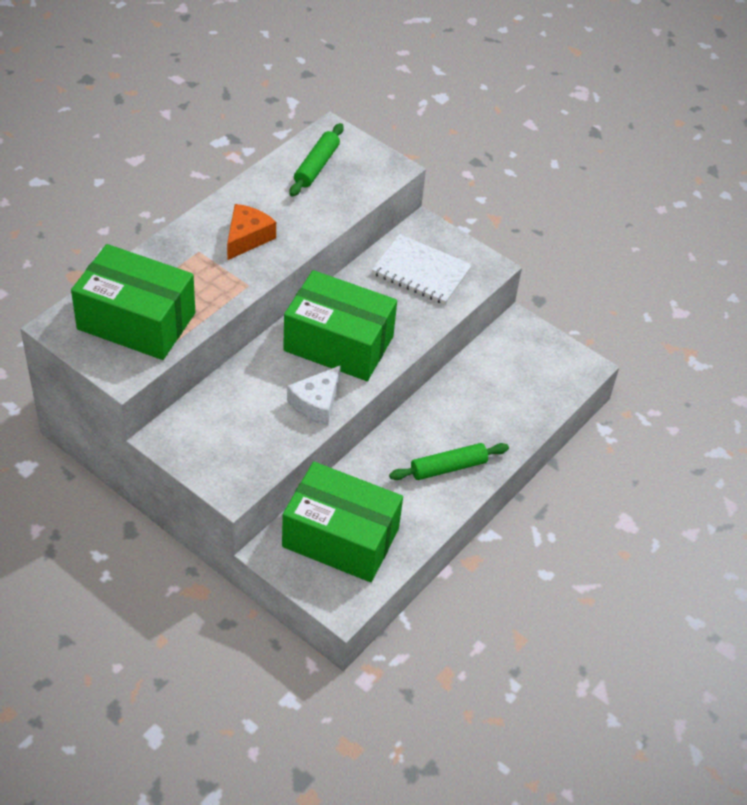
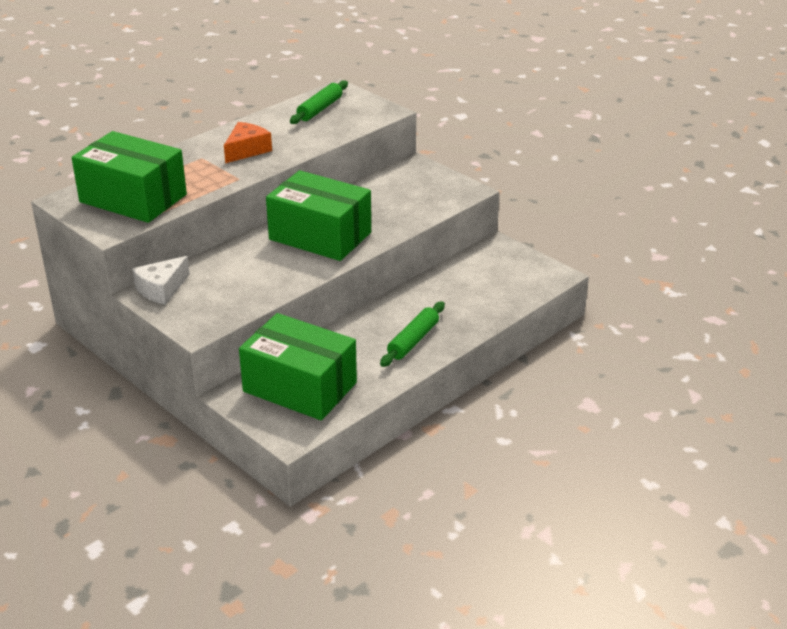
camera: 10 degrees right, 15 degrees down
white cheese [287,365,341,426] -> white cheese moved to [132,256,190,305]
white notebook [372,234,472,305] -> none
green rolling pin [389,443,509,480] -> green rolling pin turned 45 degrees counterclockwise [380,301,445,367]

